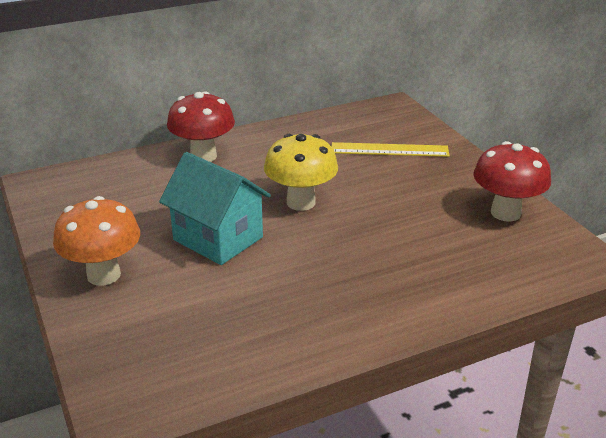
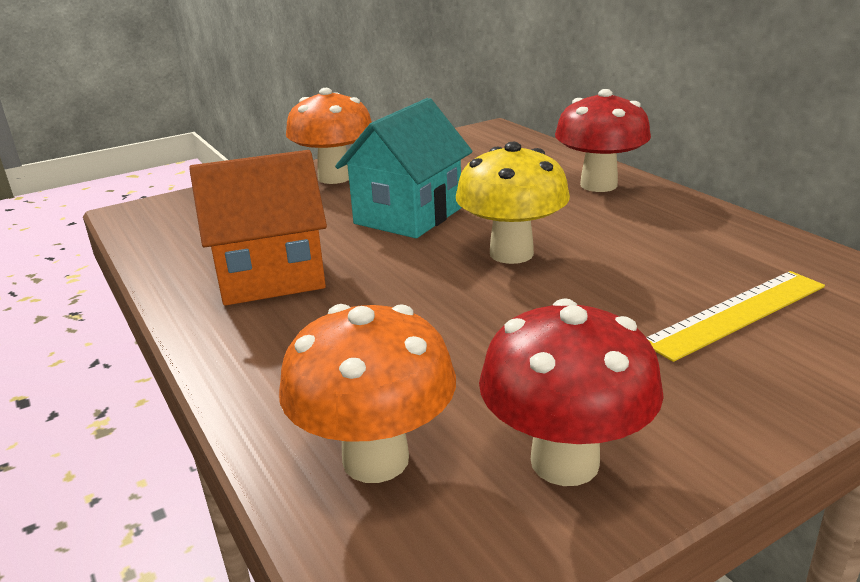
camera: 85 degrees right, 5 degrees down
yellow ruler [332,142,450,157] -> yellow ruler turned 60 degrees clockwise [646,271,825,362]
none -> orange house [189,150,327,306]
none -> orange mushroom [279,304,456,483]

